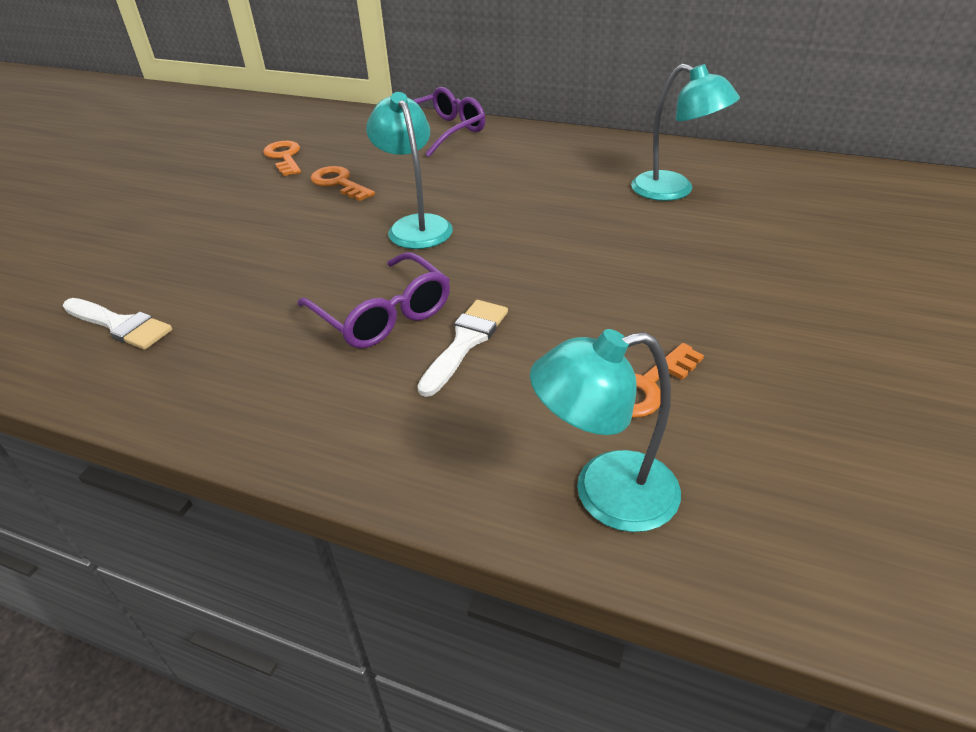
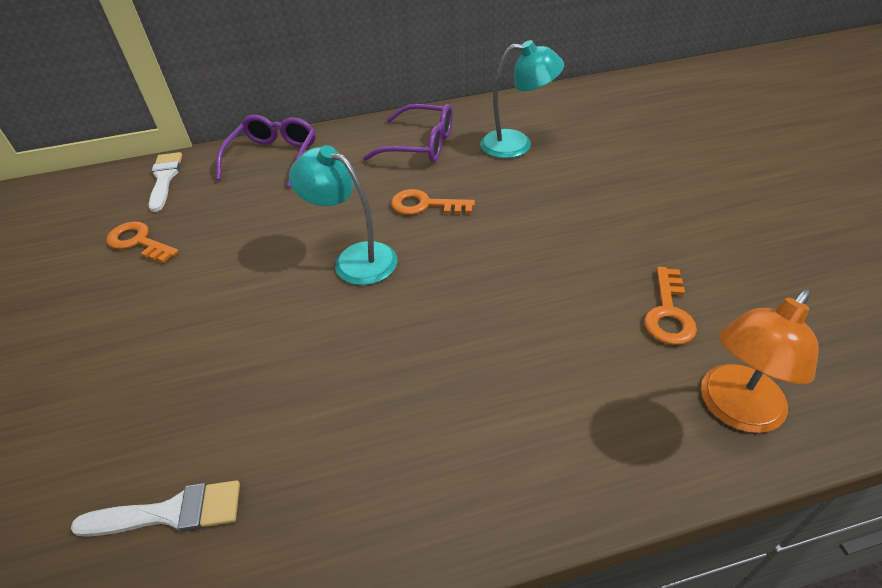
camera: 35 degrees left, 5 degrees up
purple glasses [297,252,450,348] -> purple glasses moved to [363,104,453,162]
orange key [311,166,375,201] -> orange key moved to [391,189,475,215]
white brush [417,300,508,397] -> white brush moved to [148,152,182,212]
turquoise lamp [530,329,681,532] -> orange lamp [701,289,819,433]

